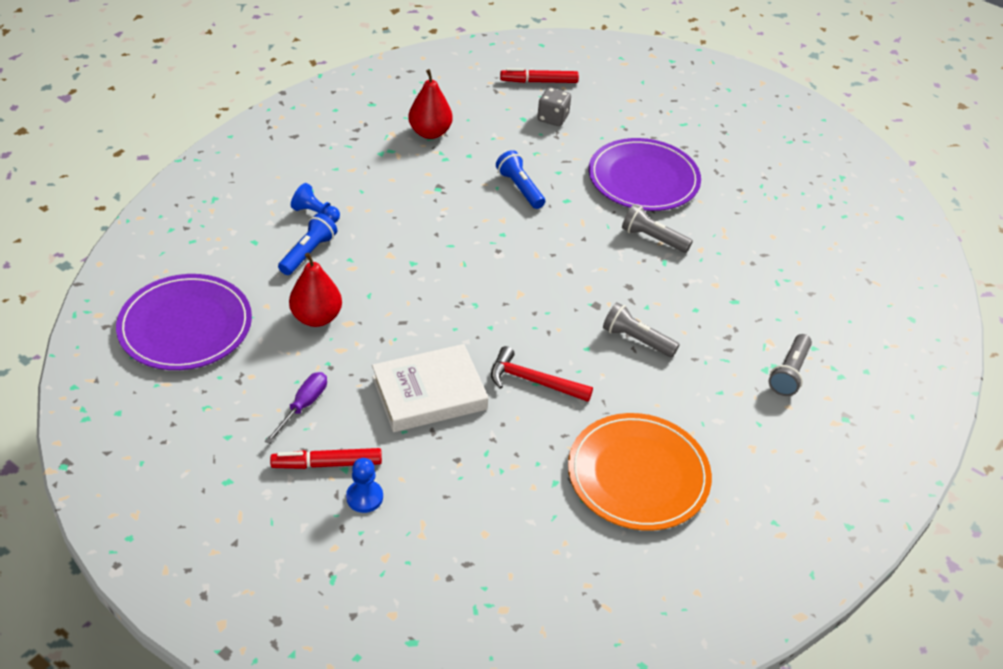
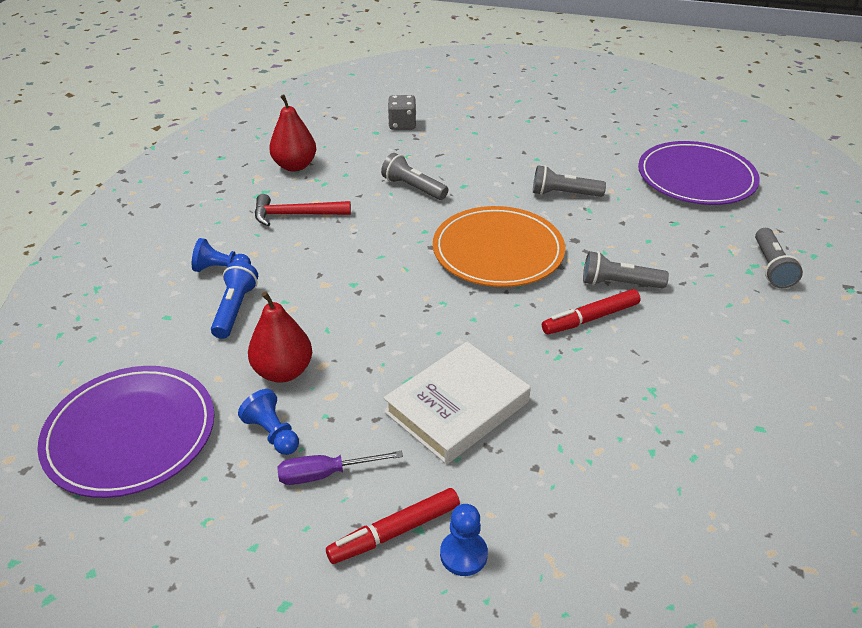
camera: 20 degrees left, 5 degrees down
purple screwdriver [265,372,327,444] -> purple screwdriver turned 105 degrees counterclockwise [277,450,403,485]
red hammer [491,346,593,402] -> red hammer moved to [255,194,351,226]
blue flashlight [496,150,545,209] -> grey flashlight [381,153,448,200]
red marker [500,68,579,83] -> red marker moved to [542,289,641,335]
orange plate [568,413,712,531] -> orange plate moved to [433,206,565,287]
purple plate [589,138,701,211] -> purple plate moved to [638,141,760,205]
none -> blue pawn [238,389,299,455]

